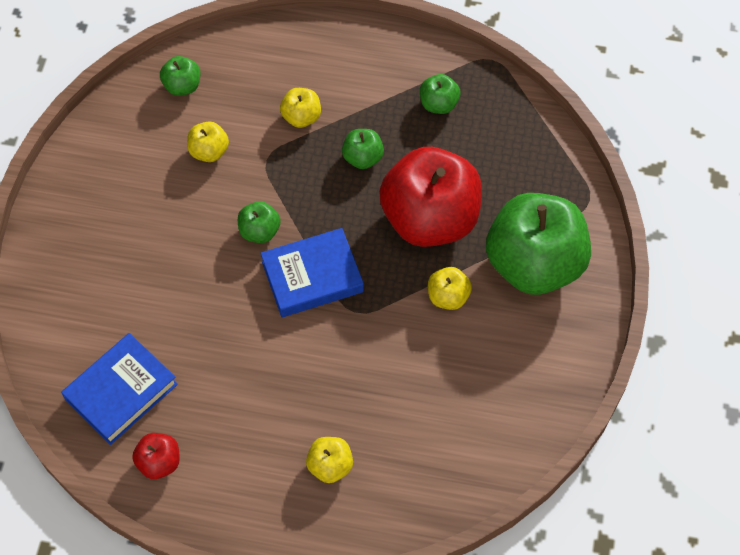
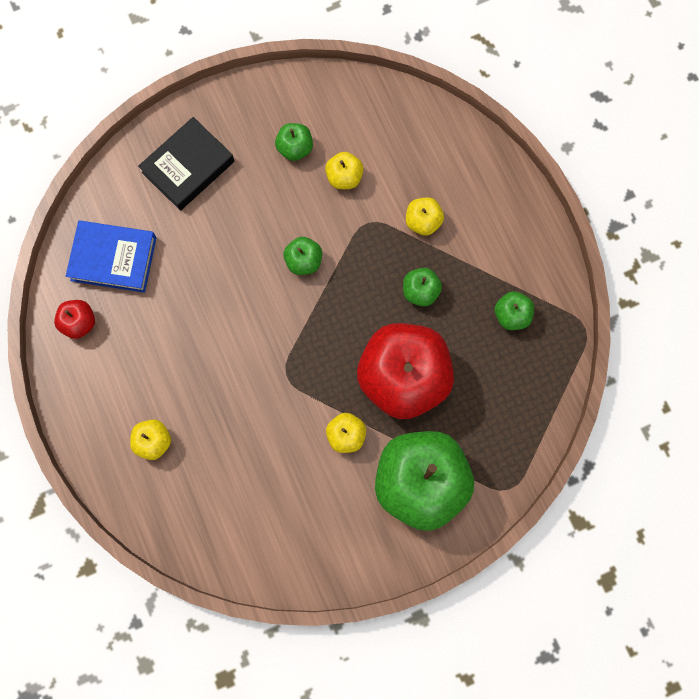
camera: 55 degrees right, 15 degrees up
green apple [160,56,200,96] -> green apple moved to [275,123,313,161]
blue book [260,228,364,317] -> none
none -> black book [138,117,234,211]

